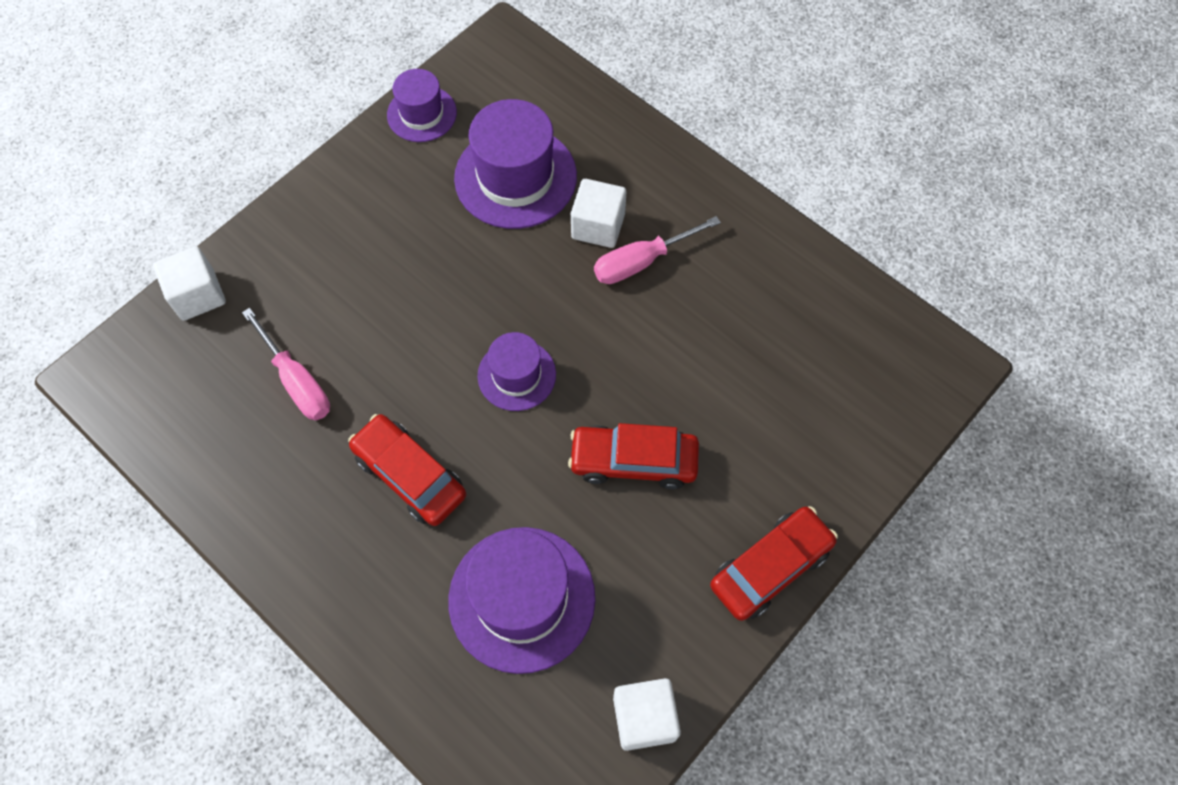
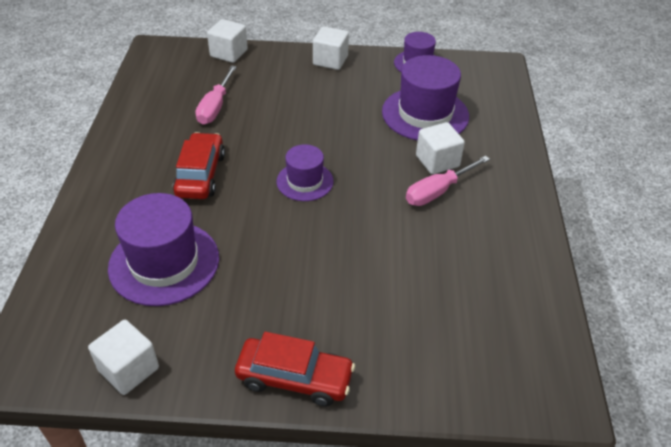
camera: 50 degrees right, 20 degrees down
red car [568,423,699,489] -> none
pink screwdriver [594,216,721,284] -> pink screwdriver turned 60 degrees counterclockwise [406,156,490,206]
none -> white cube [313,26,349,70]

